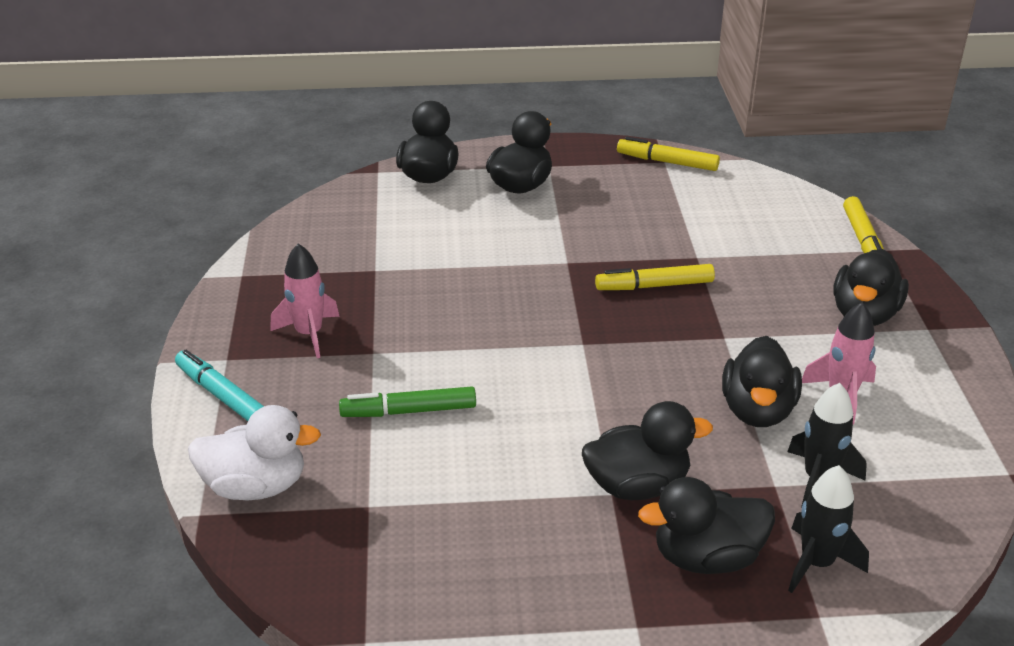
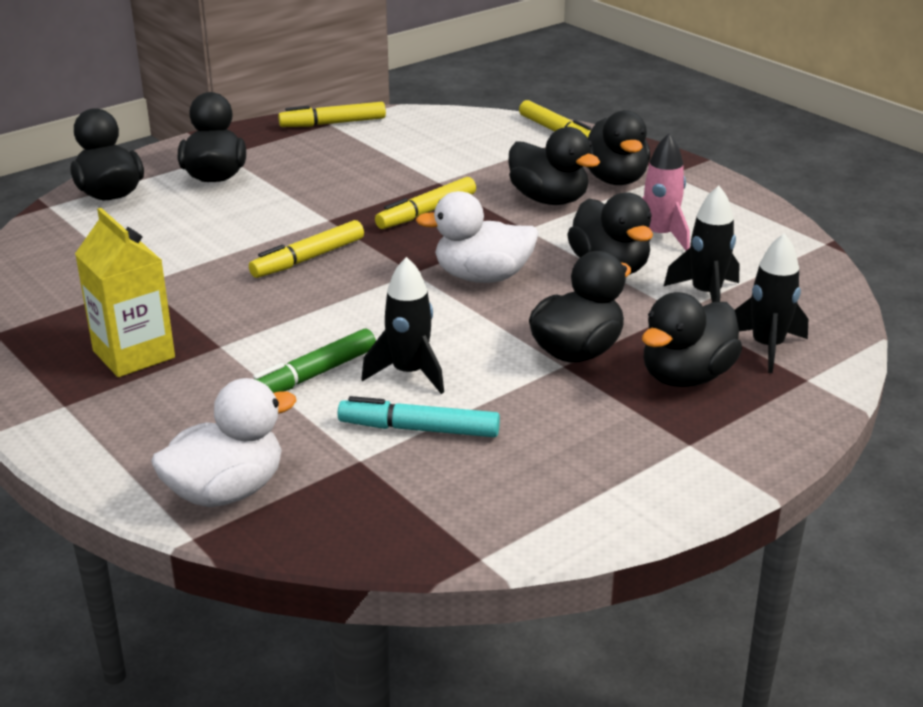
camera: 35 degrees left, 5 degrees down
turquoise marker [175,350,264,421] -> turquoise marker moved to [338,396,500,437]
pink rocket [271,243,340,358] -> yellow carton [75,208,175,377]
none -> yellow marker [249,220,364,278]
none -> black rocket [361,257,444,394]
none -> white duck [416,191,539,283]
none -> black duck [508,127,600,205]

